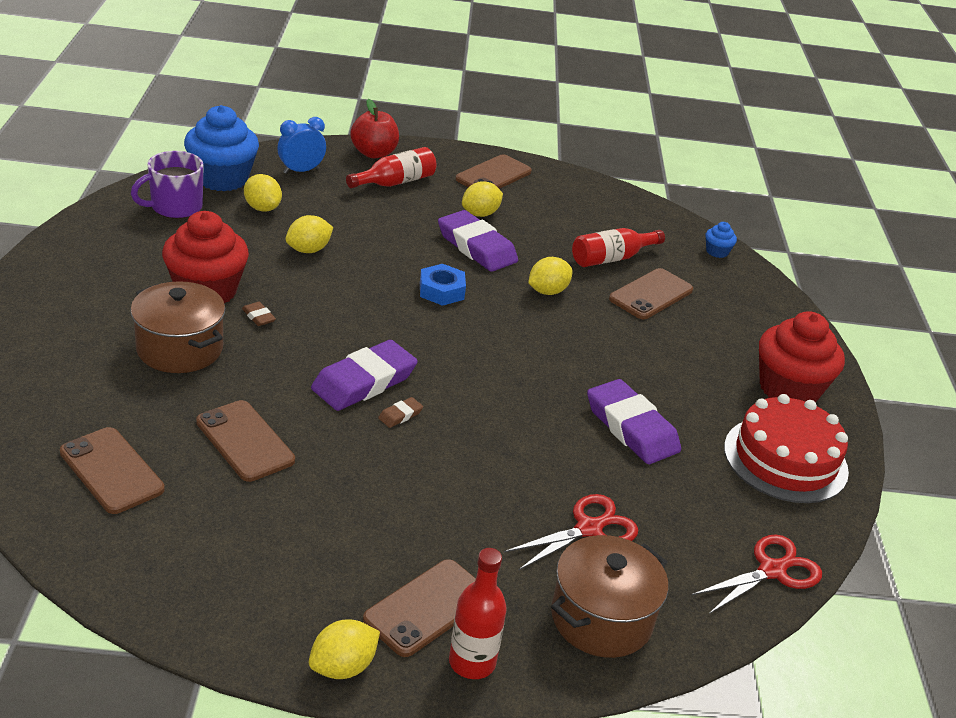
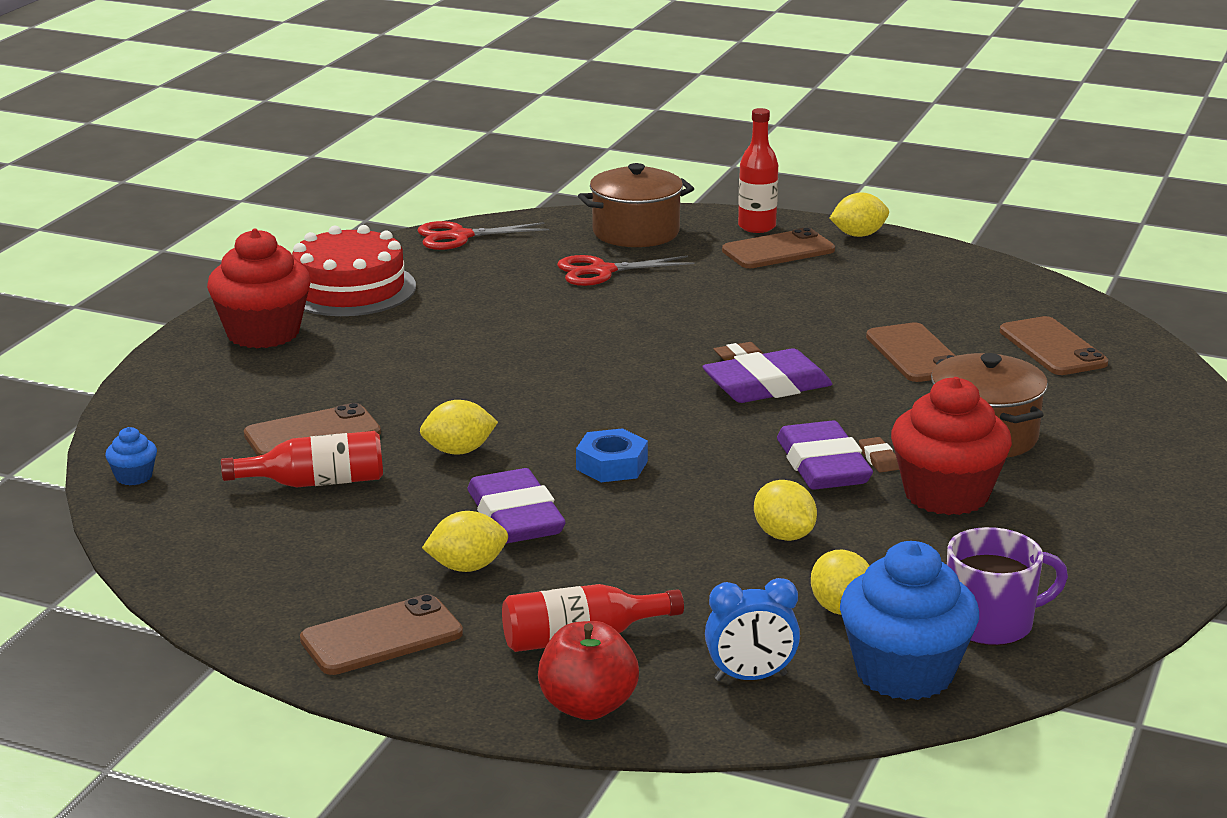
camera: 155 degrees left, 10 degrees down
yellow lemon [285,215,333,253] -> yellow lemon turned 75 degrees clockwise [754,480,817,541]
purple eraser [587,379,681,464] -> purple eraser moved to [777,421,873,490]

